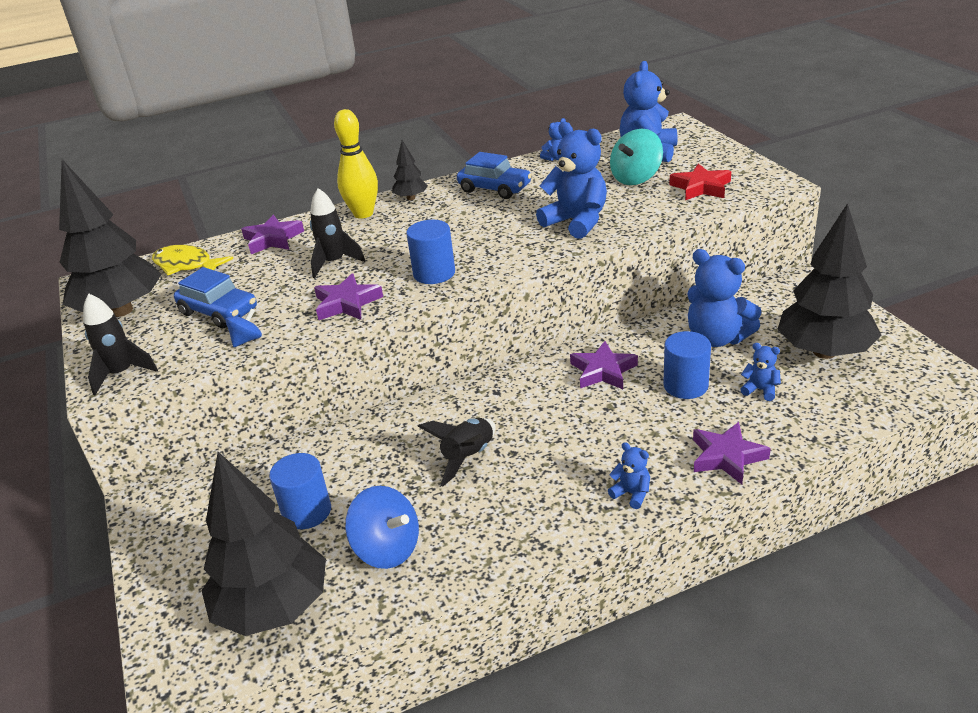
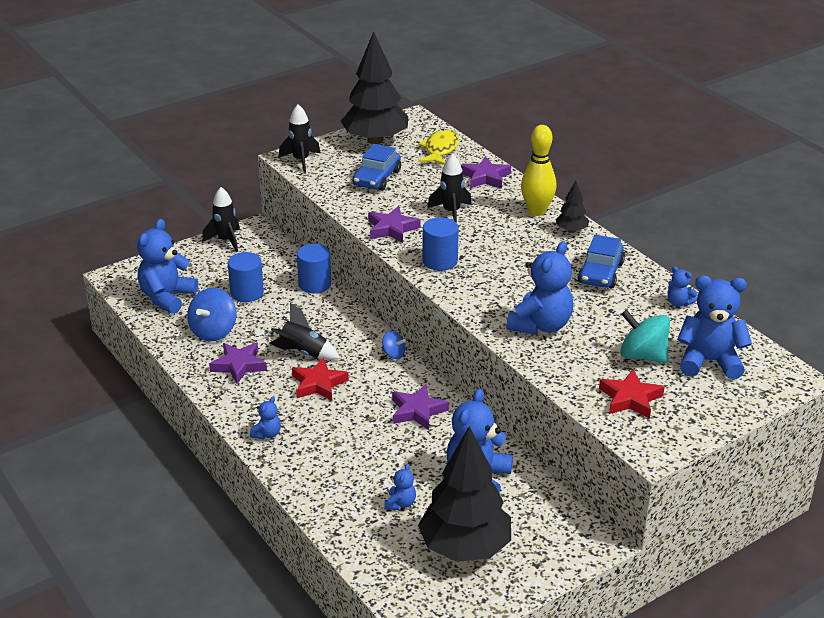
camera: 75 degrees right, 0 degrees up
black tree [201,452,326,636] -> blue teddy bear [137,219,198,314]
blue spinning top [225,308,262,347] -> blue spinning top moved to [382,331,406,359]
blue cylinder [663,331,711,399] -> blue cylinder moved to [297,244,331,293]
purple star [693,422,771,484] -> purple star moved to [209,343,267,384]
none -> black rocket [202,187,240,252]
none -> red star [292,358,349,401]

